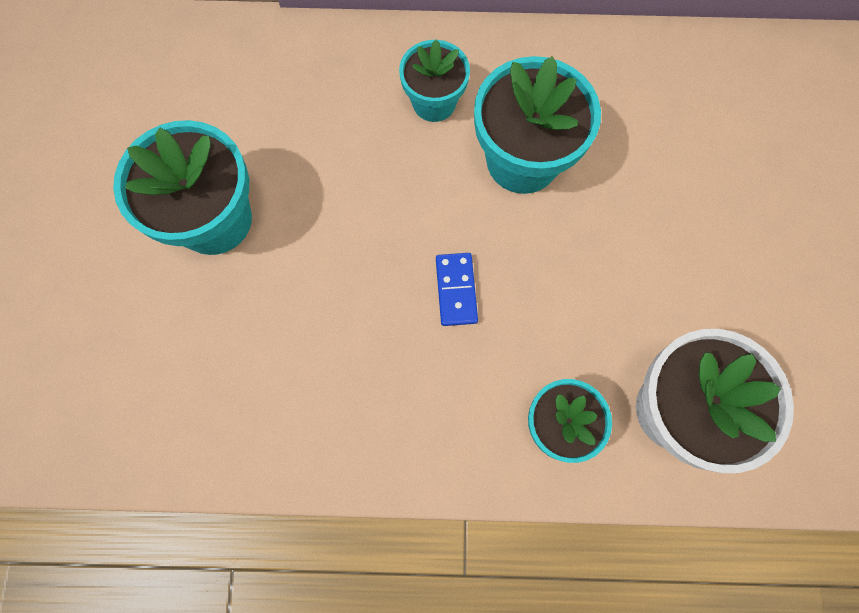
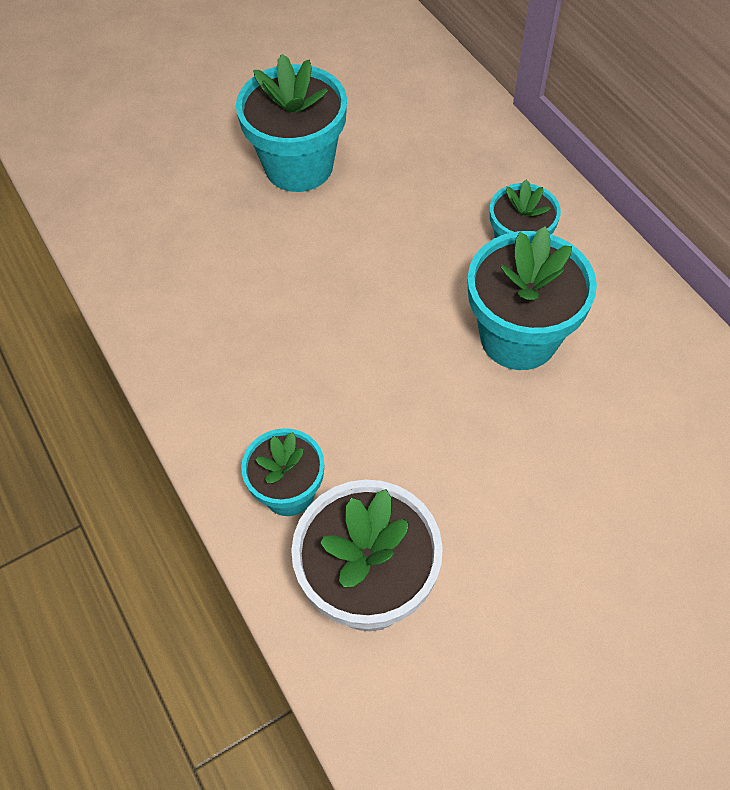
camera: 60 degrees right, 15 degrees down
blue domino [436,253,478,326] -> none

